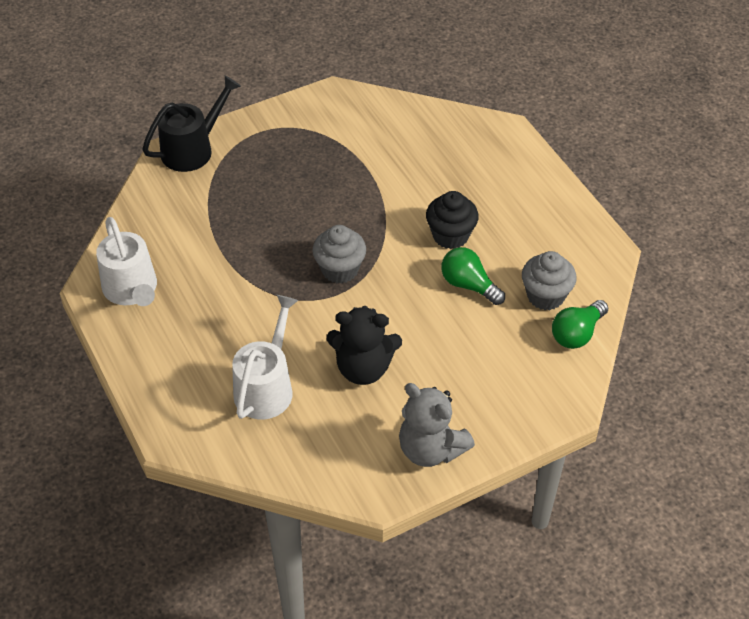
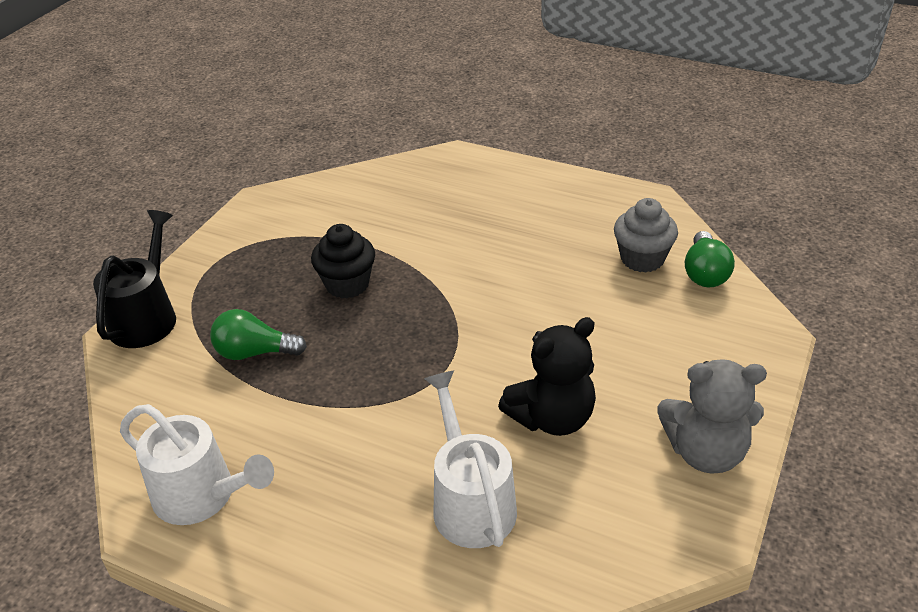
camera: 35 degrees left, 10 degrees down
grey cupcake [312,225,366,284] -> none
black cupcake [426,191,479,249] -> black cupcake moved to [311,224,375,299]
green light bulb [441,247,505,305] -> green light bulb moved to [210,309,307,360]

